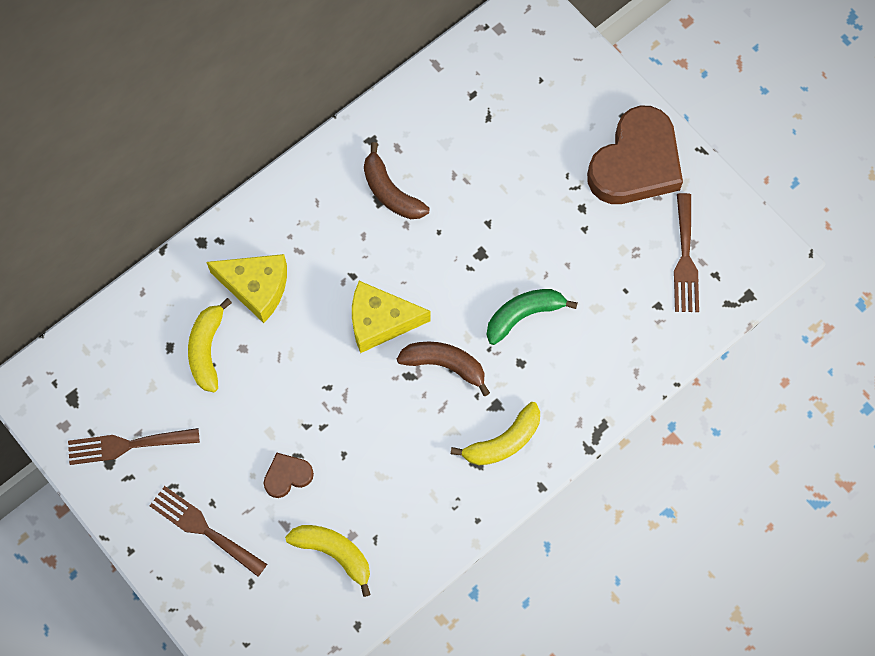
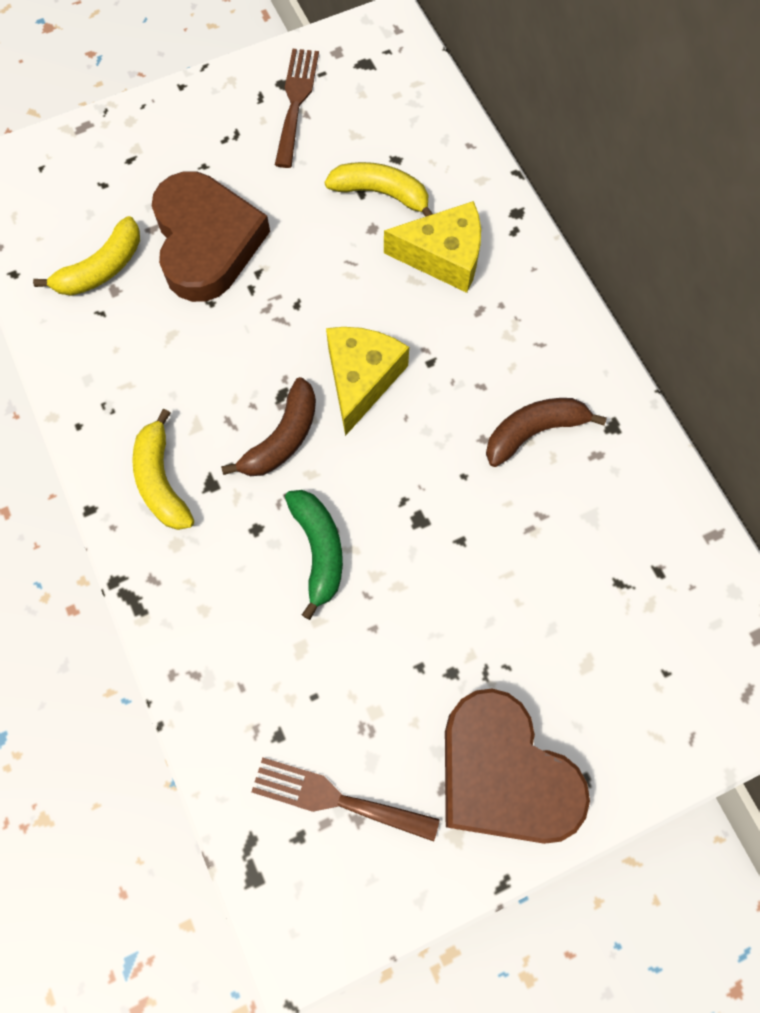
camera: 105 degrees right, 0 degrees up
brown fork [150,486,267,577] -> none
yellow cheese [206,254,287,323] -> yellow cheese turned 120 degrees counterclockwise [384,201,481,293]
brown heart [263,453,314,498] -> brown heart [152,171,270,302], size x2.25

